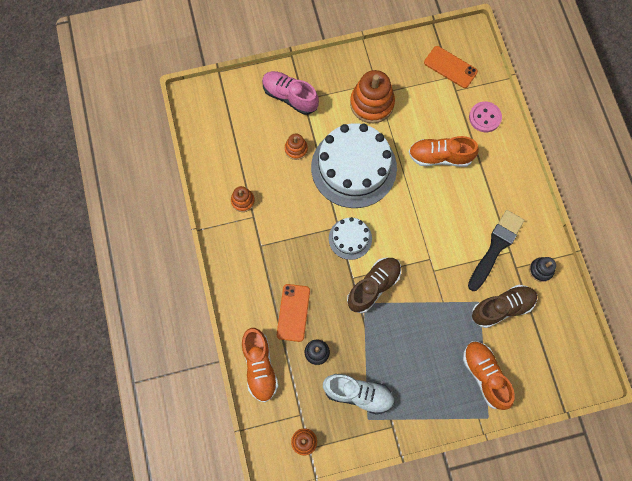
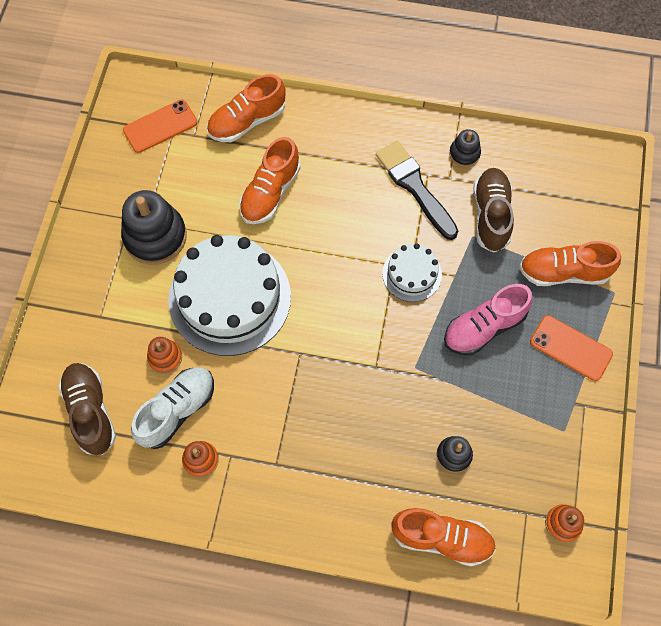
camera: 65 degrees left, 5 degrees down
pink shoe [262,71,319,115] -> pink shoe moved to [444,284,533,355]
orange phone [277,284,310,342] -> orange phone moved to [530,315,613,381]
white shoe [323,374,394,415] -> white shoe moved to [131,368,214,449]
white cake [329,217,372,260] -> white cake moved to [382,243,442,302]
brown shoe [347,258,401,313] -> brown shoe moved to [58,363,116,455]
orange stacking toy [350,70,395,123] -> black stacking toy [121,190,187,265]
pink button [469,101,502,132] -> orange shoe [207,74,286,142]

